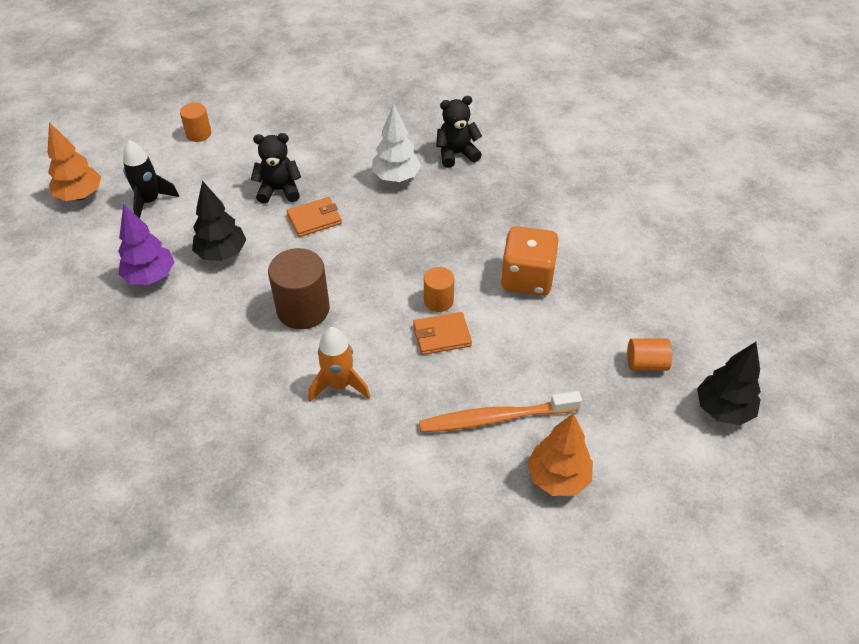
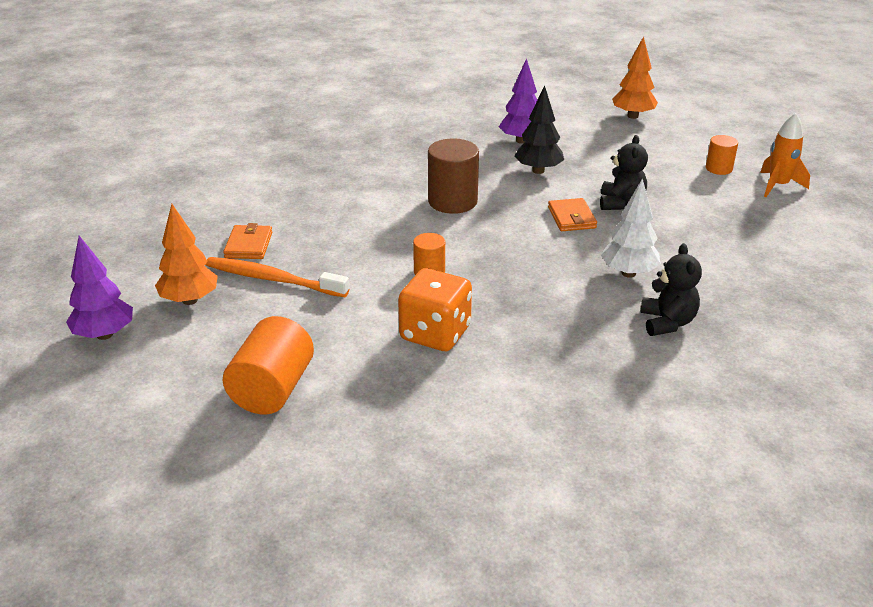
camera: 105 degrees right, 15 degrees down
black rocket [123,140,179,218] -> none
orange rocket [309,327,370,402] -> orange rocket moved to [760,113,810,197]
orange wallet [413,312,472,355] -> orange wallet moved to [223,223,272,259]
orange toothbrush [419,391,582,433] -> orange toothbrush turned 75 degrees counterclockwise [205,257,349,297]
orange cylinder [627,338,672,371] -> orange cylinder [223,316,314,415], size x1.76
black tree [697,342,761,425] -> none
none -> purple tree [66,236,133,340]

